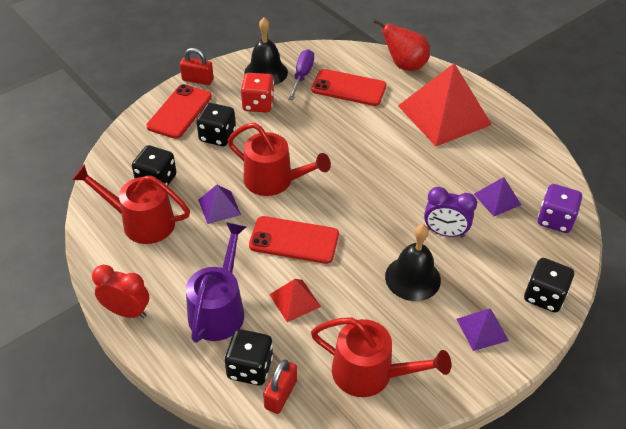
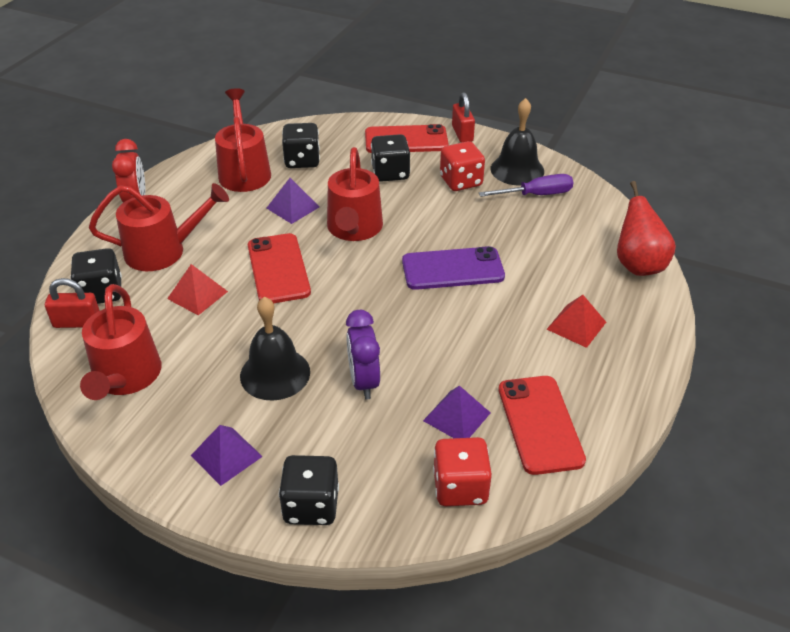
camera: 65 degrees right, 5 degrees down
purple watering can [186,222,246,343] -> red watering can [89,183,229,271]
red phone [311,69,386,106] -> red phone moved to [499,376,586,475]
red pyramid [398,63,492,146] -> red pyramid [546,295,606,348], size x0.45
purple dice [538,184,582,233] -> red dice [433,437,492,506]
none -> purple phone [402,246,505,290]

